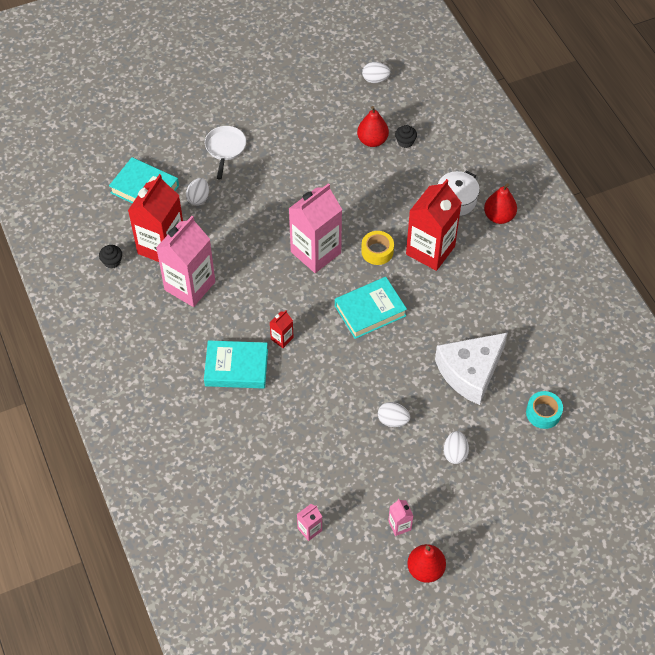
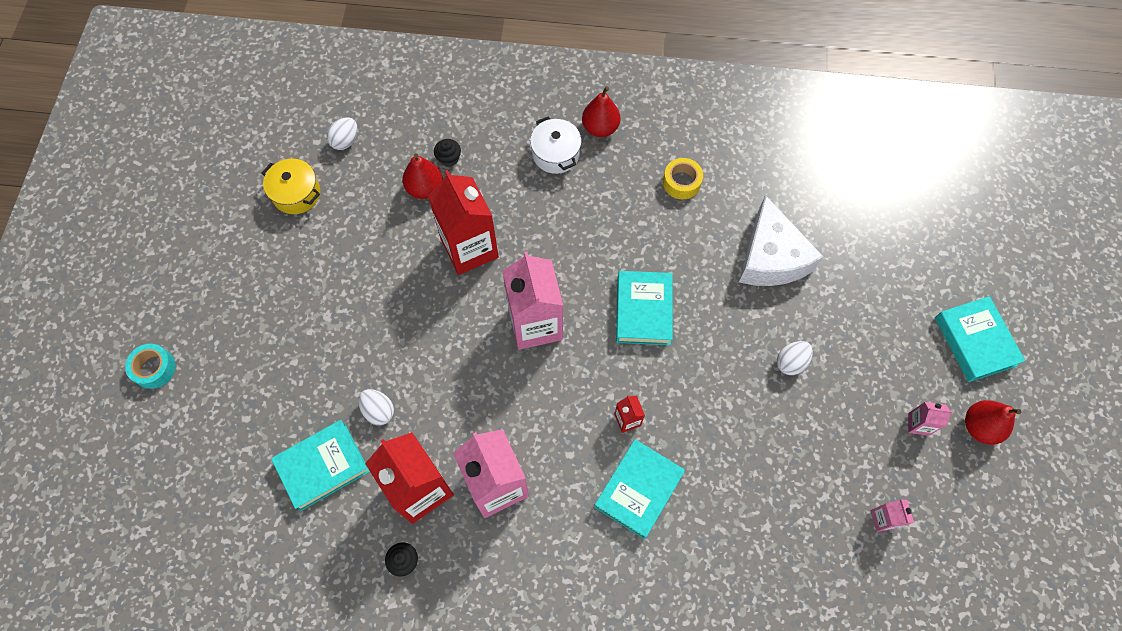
camera: 60 degrees left, 10 degrees up
white pan [205,126,246,179] -> none
yellow tape [361,231,394,265] -> yellow tape moved to [663,158,703,199]
red carton [406,179,462,271] -> red carton moved to [428,170,499,275]
white egg [444,431,469,464] -> none
turquoise tape [526,391,563,429] -> turquoise tape moved to [125,344,176,389]
none -> yellow pot [262,159,320,214]
none -> turquoise book [935,296,1025,382]

